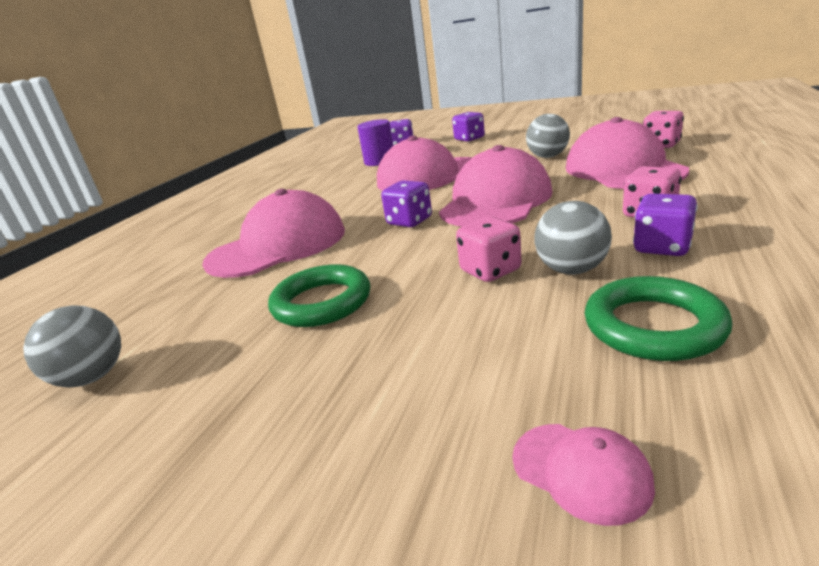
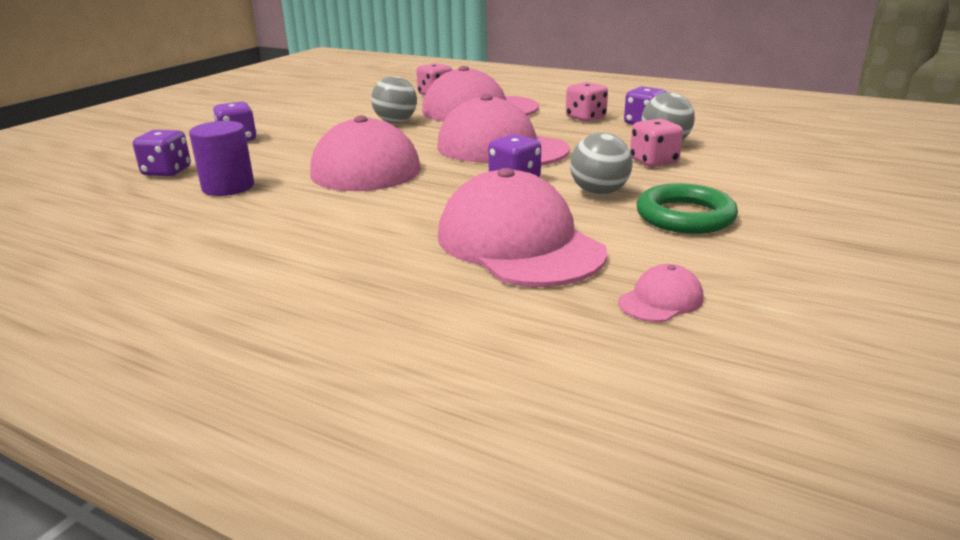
camera: 85 degrees left, 0 degrees up
grey ball [23,305,121,388] -> grey ball moved to [570,133,633,195]
pink cap [512,424,655,526] -> pink cap moved to [618,264,704,322]
green ring [585,276,733,361] -> none

